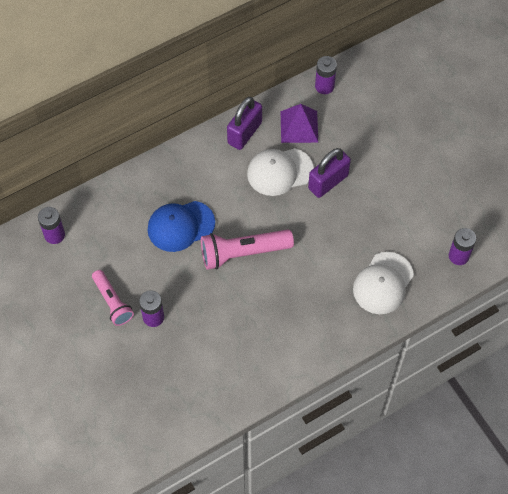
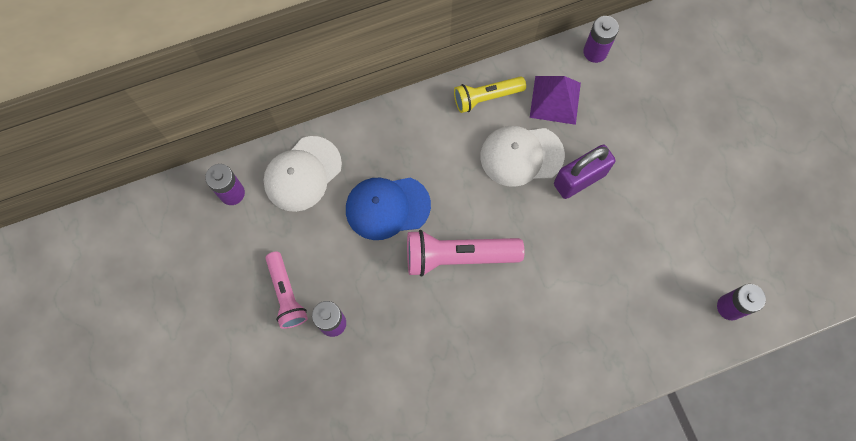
camera: 10 degrees right, 10 degrees up
purple padlock [227,97,262,150] -> yellow flashlight [454,76,526,113]
white cap [353,252,414,314] -> white cap moved to [263,136,342,212]

